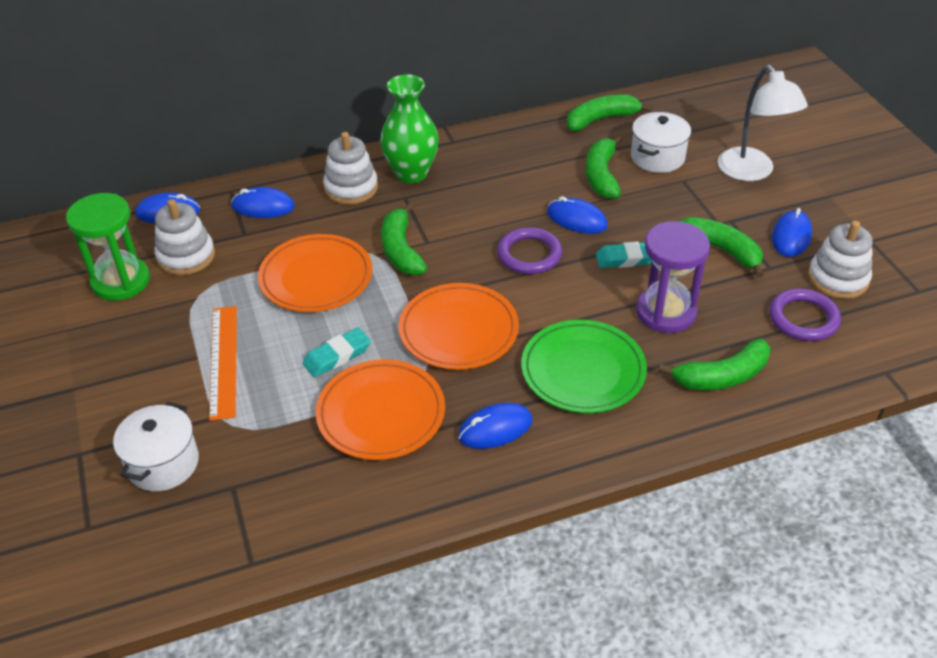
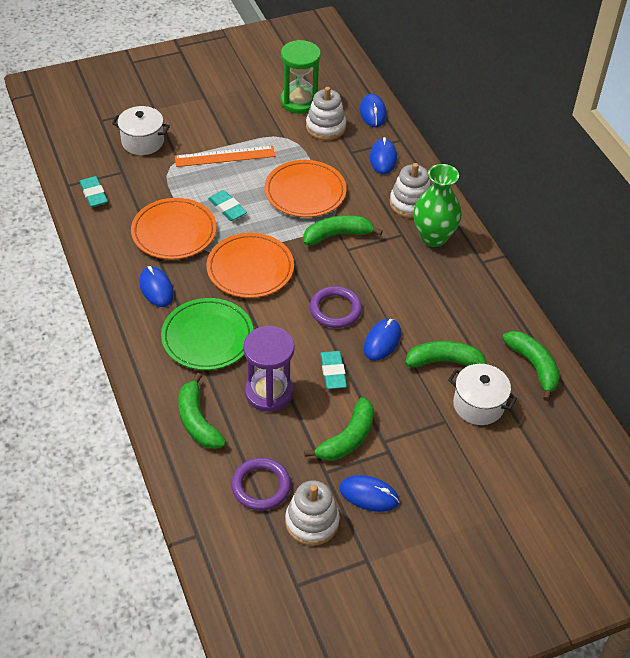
camera: 85 degrees right, 5 degrees up
white lamp [718,65,808,181] -> none
none -> turquoise eraser [80,176,108,207]

